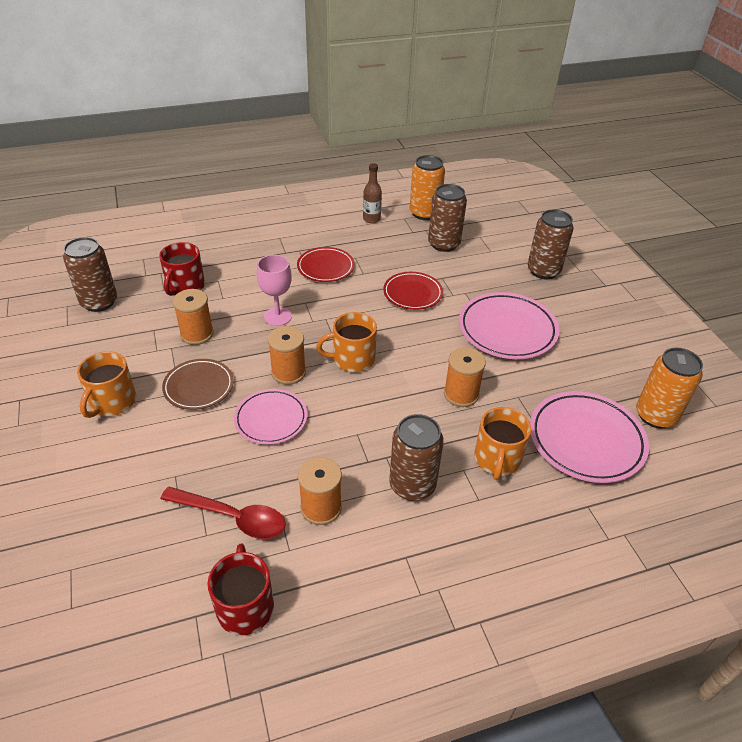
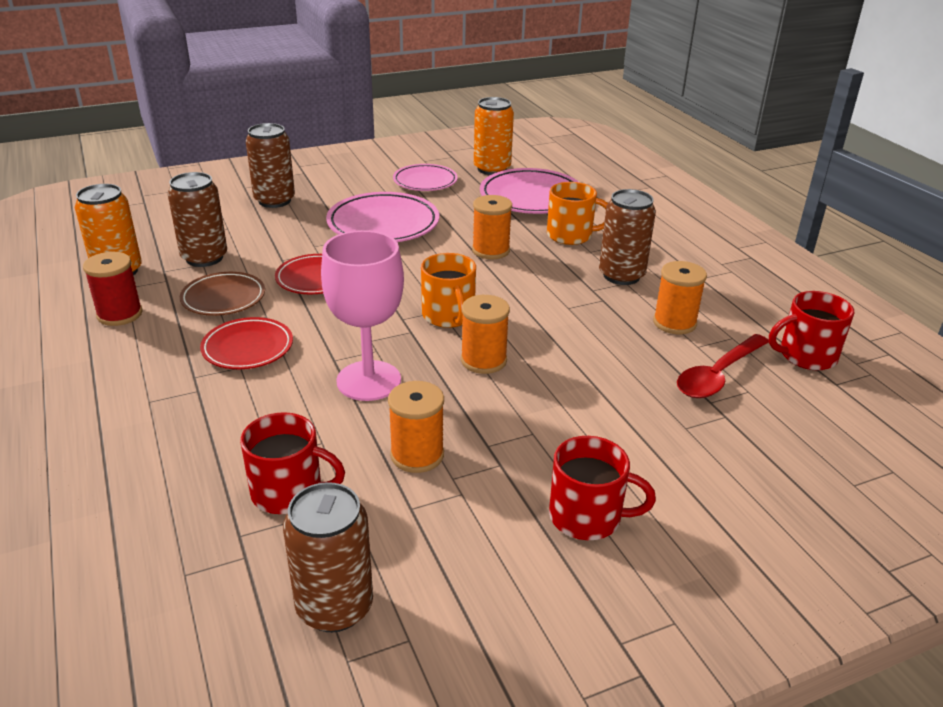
camera: 95 degrees left, 10 degrees down
orange mug [77,351,136,418] -> red mug [549,436,656,540]
red spoon [161,487,286,539] -> red spoon turned 150 degrees counterclockwise [677,334,769,398]
brown plate [162,359,234,410] -> brown plate moved to [180,272,265,316]
pink plate [234,389,307,445] -> pink plate moved to [393,164,458,191]
pink goblet [257,255,292,326] -> pink goblet [321,230,404,401], size x1.53
brown bottle [363,163,382,224] -> red spool [83,252,143,326]

